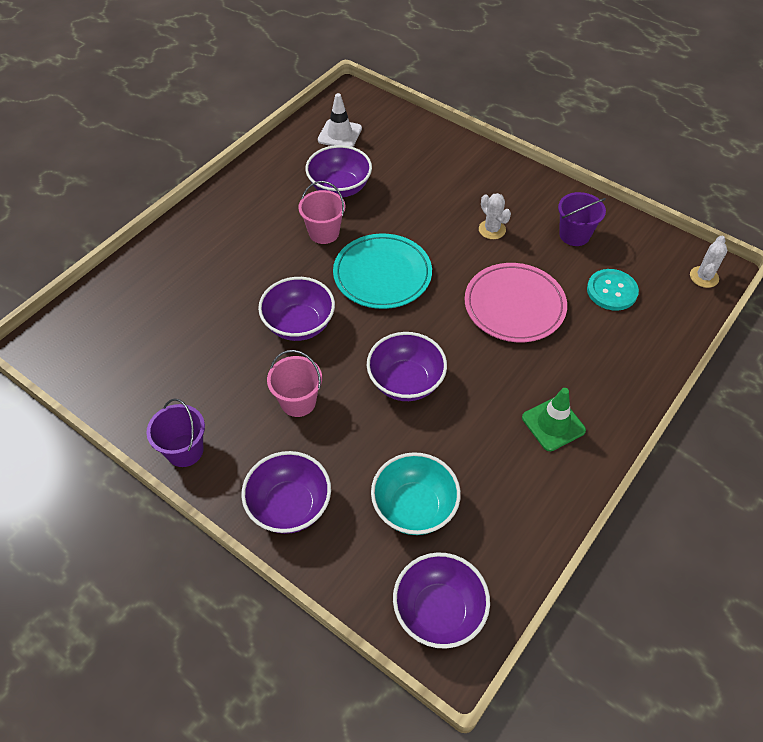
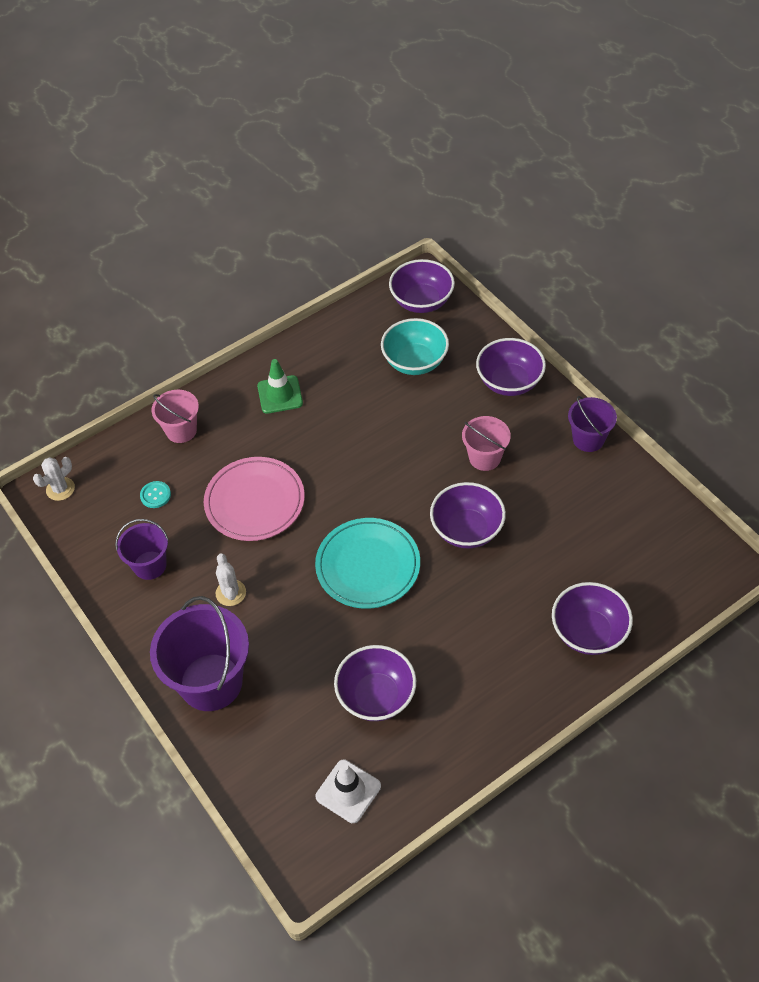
camera: 160 degrees left, 0 degrees up
pink bucket [298,181,345,244] -> pink bucket moved to [152,390,199,443]
purple bowl [367,332,447,401] -> purple bowl moved to [552,582,633,655]
turquoise button [587,269,639,311] -> turquoise button [140,481,171,508], size x0.62
none -> purple bucket [150,596,249,711]

